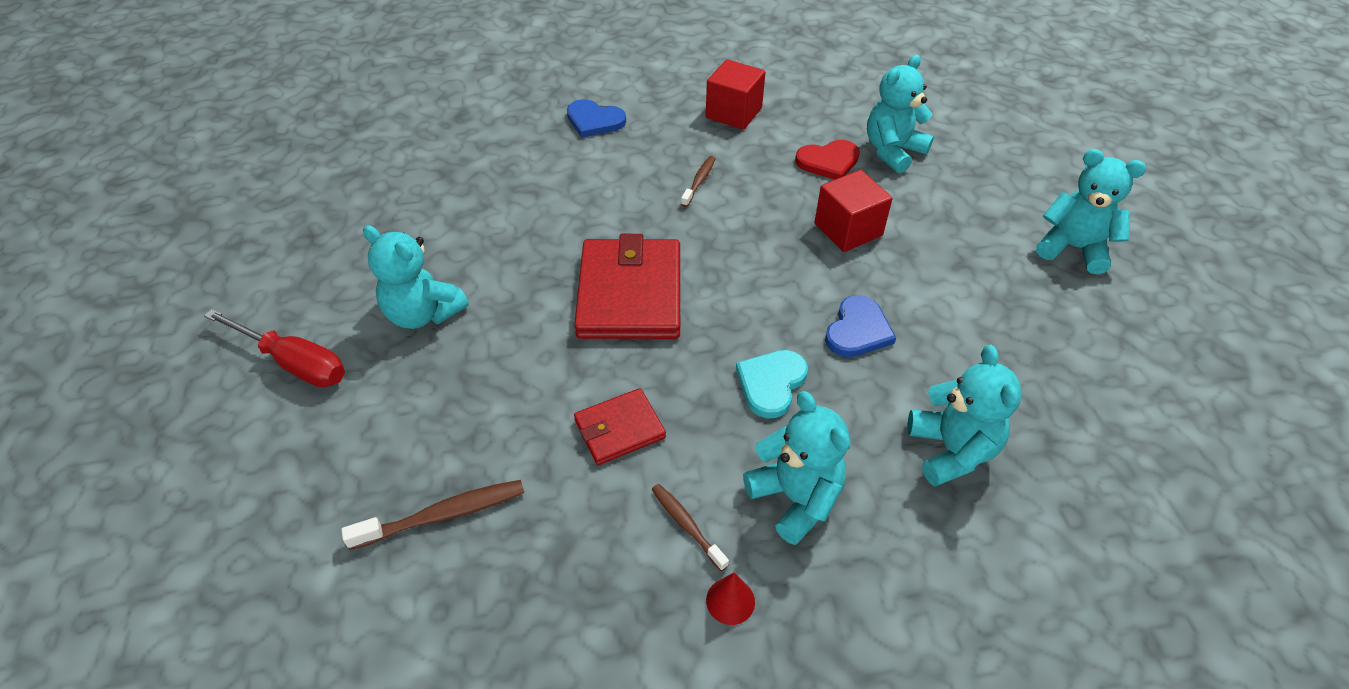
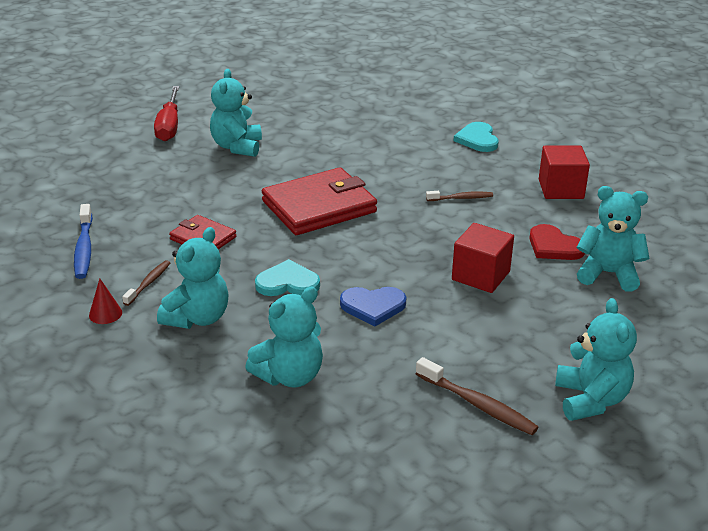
camera: 60 degrees right, 15 degrees down
brown toothbrush [341,480,524,550] -> brown toothbrush moved to [416,357,539,435]
blue heart [567,99,626,138] -> turquoise heart [454,122,499,152]
none -> blue toothbrush [74,204,93,279]

